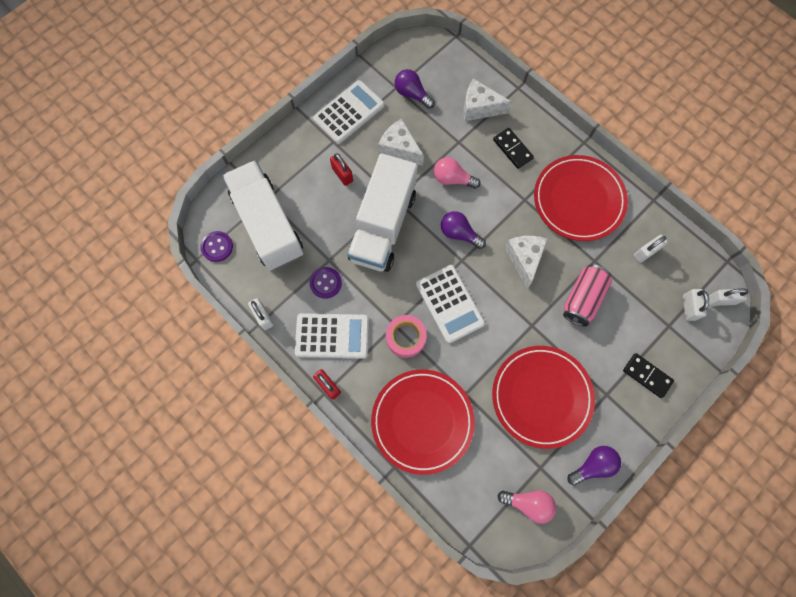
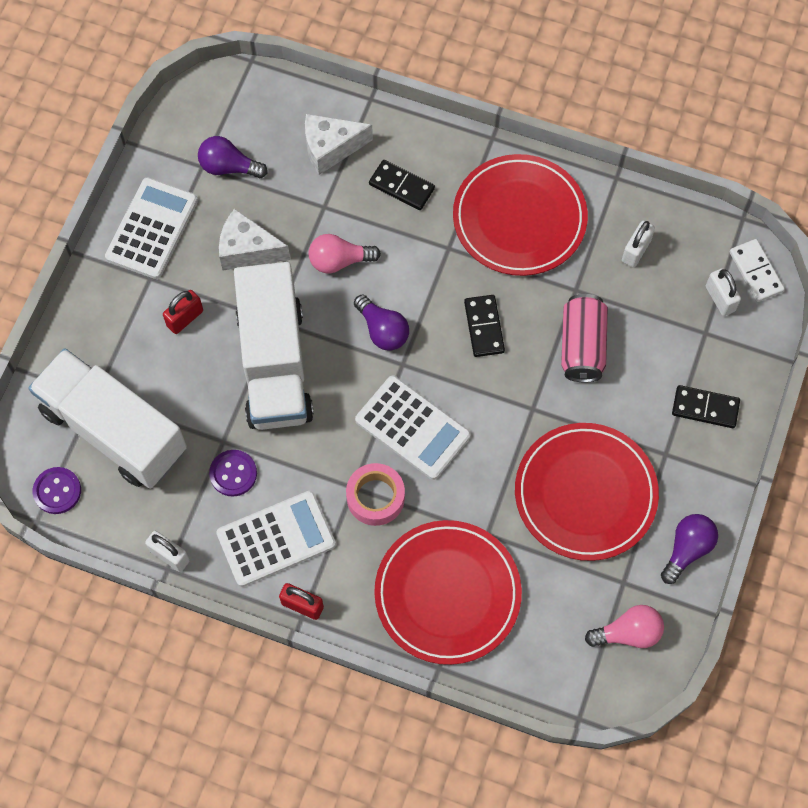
camera: 25 degrees left, 5 degrees down
red padlock [330,153,353,186] -> red padlock turned 75 degrees counterclockwise [163,290,203,334]
purple light bulb [441,211,486,249] -> purple light bulb turned 135 degrees counterclockwise [354,294,409,351]
white cheese [505,236,548,289] -> black domino [464,295,505,357]
white padlock [709,288,748,306] -> white domino [729,239,785,302]

